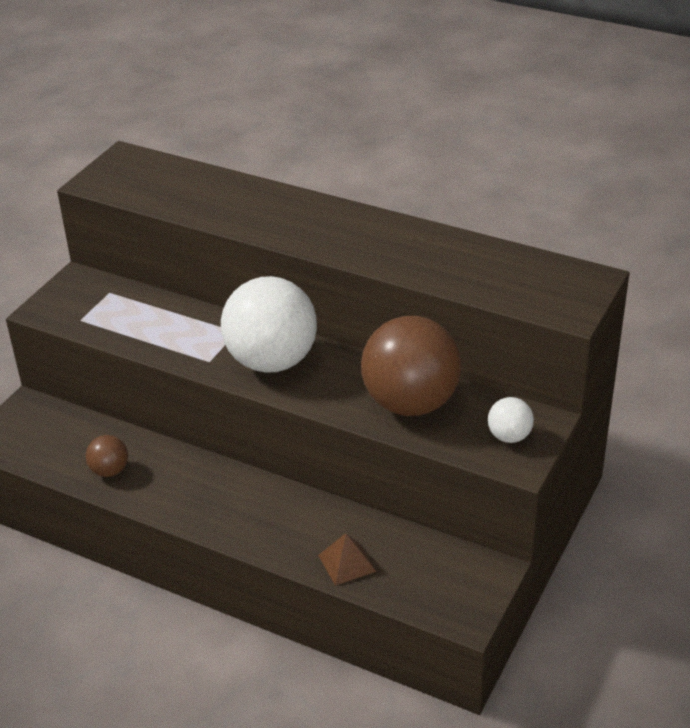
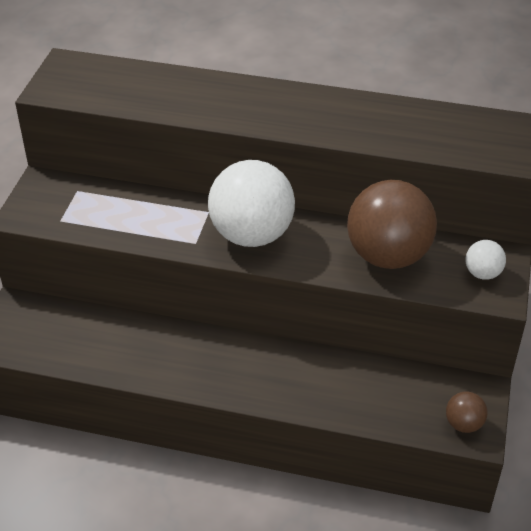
camera: 15 degrees left, 5 degrees up
brown ball [86,435,128,477] -> brown ball moved to [446,392,488,433]
brown pyramid [318,533,376,586] -> none

